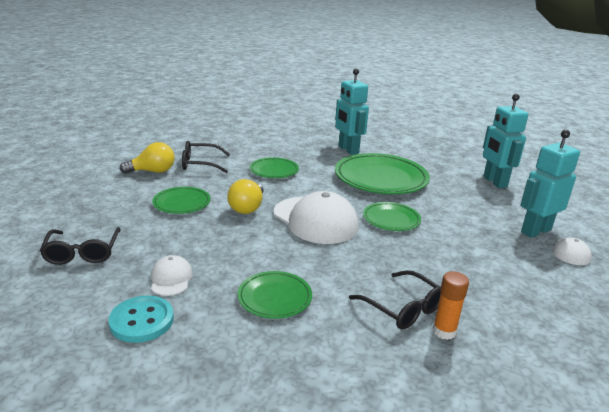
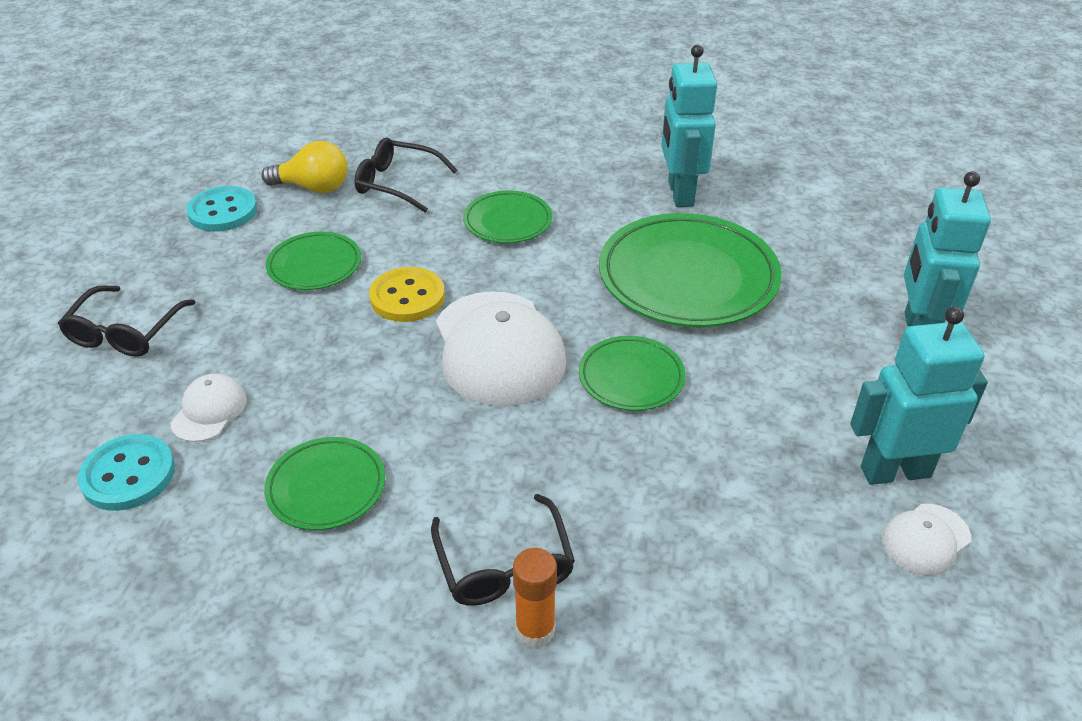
camera: 25 degrees right, 15 degrees up
yellow light bulb [227,179,264,214] -> yellow button [369,267,445,322]
none -> turquoise button [186,186,257,232]

